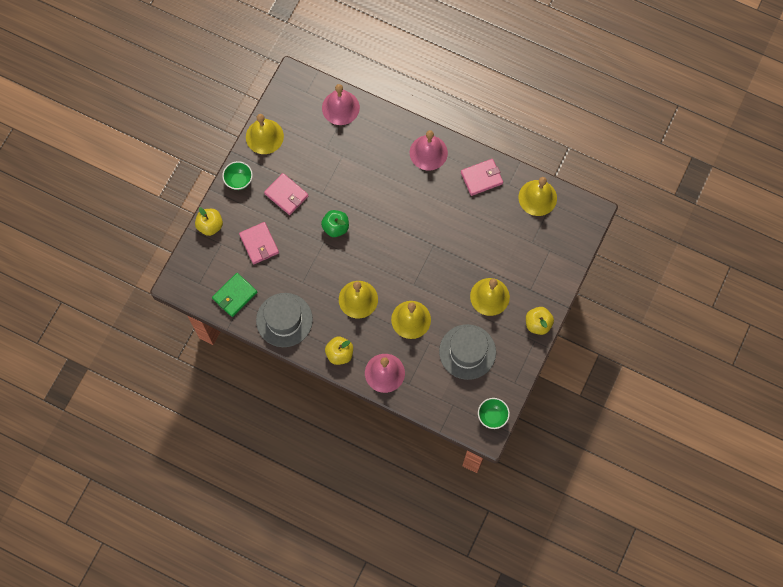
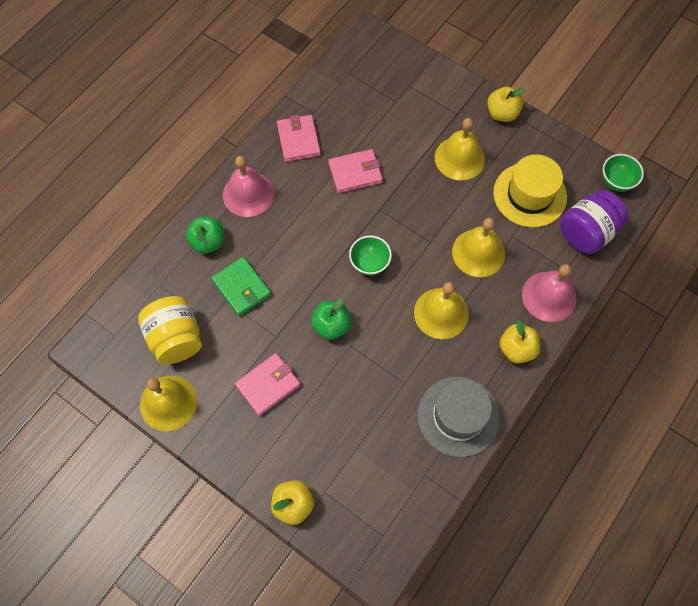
camera: 80 degrees left, 5 degrees down
green wallet [212,273,257,317] -> green wallet moved to [211,257,271,316]
green bowl [222,161,253,190] -> green bowl moved to [349,236,392,275]
pink wallet [239,222,279,264] -> pink wallet moved to [328,149,383,193]
pink bell [322,84,360,125] -> none
grey hat [439,324,496,380] -> yellow hat [493,154,567,228]
yellow bell [518,177,557,216] -> none
none -> yellow jar [138,296,202,365]
none -> green apple [186,217,224,254]
none -> purple jar [560,190,628,254]

